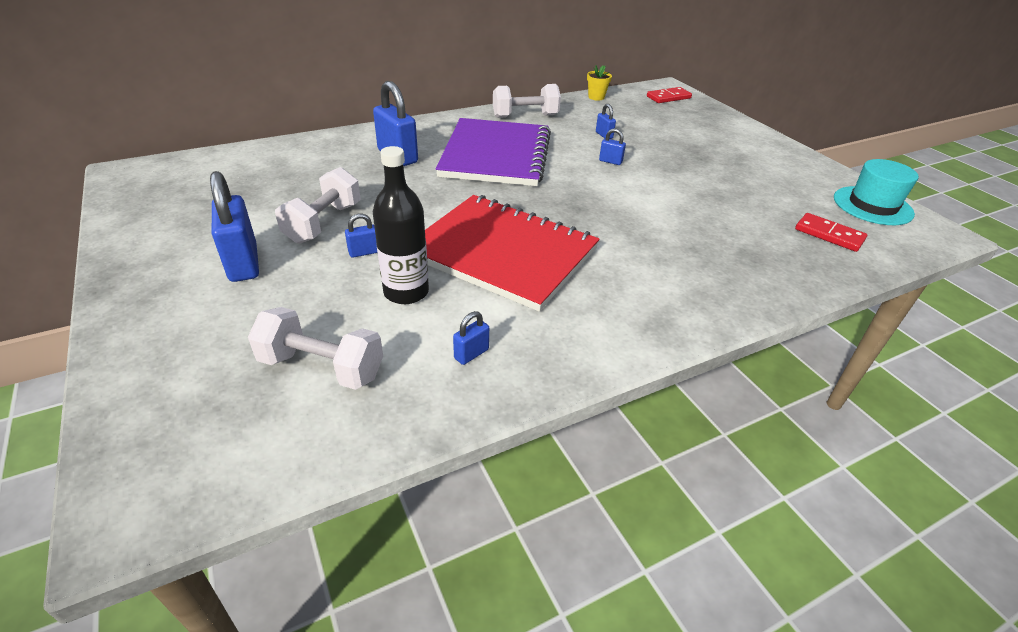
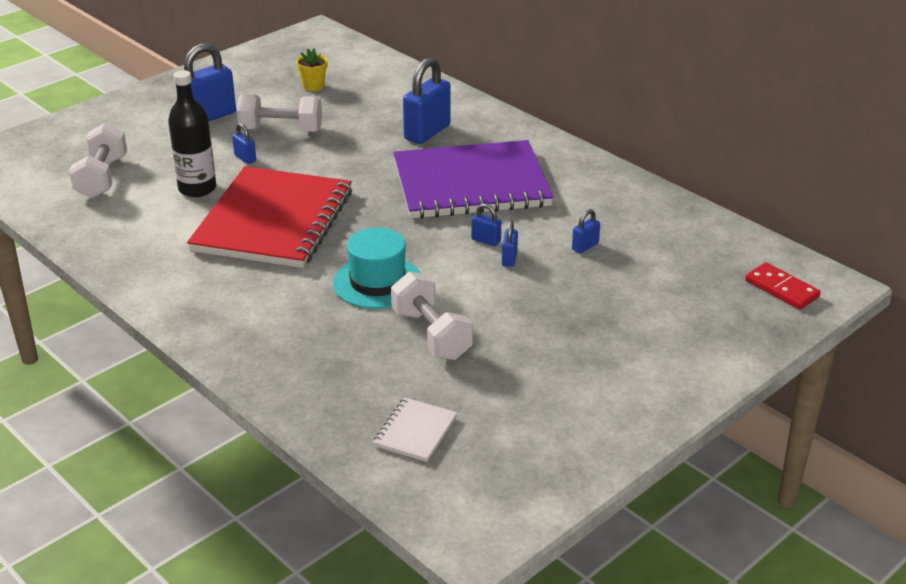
camera: 75 degrees right, 5 degrees down
blue padlock [453,311,489,365] -> blue padlock moved to [471,204,501,246]
white dumbbell [493,84,561,118] -> white dumbbell moved to [391,272,473,360]
yellow flower pot [587,65,612,101] -> yellow flower pot moved to [296,48,328,91]
red domino [795,213,867,252] -> white notebook [373,397,457,462]
turquoise hat [834,159,919,225] -> turquoise hat moved to [333,227,421,309]

